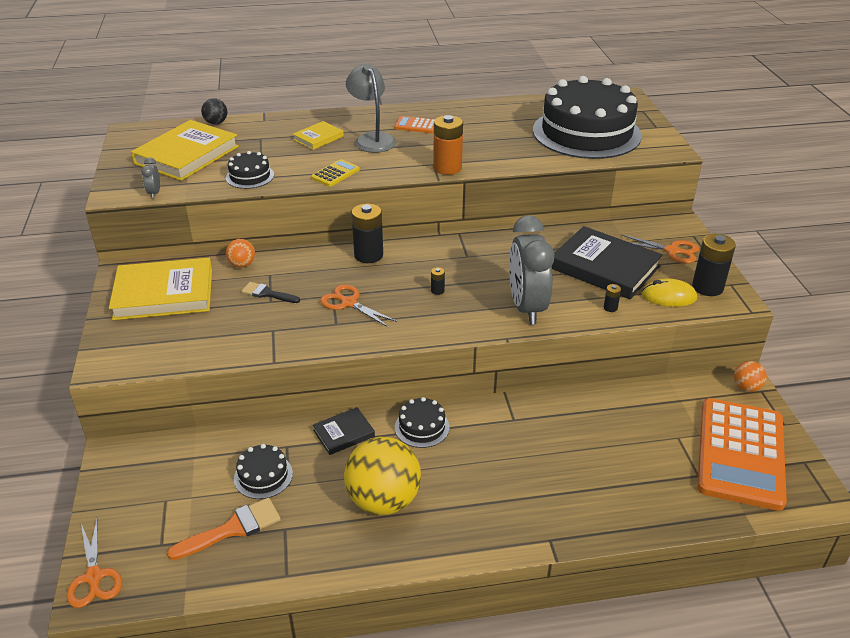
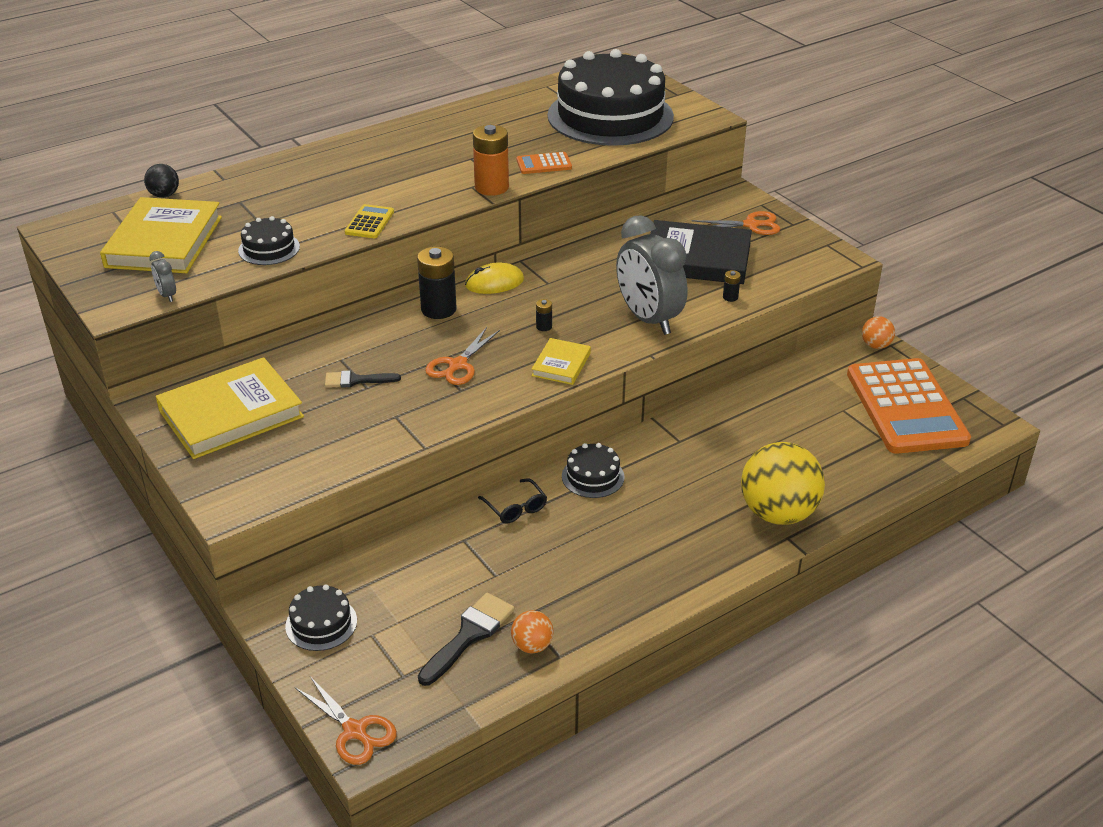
camera: 25 degrees left, 0 degrees up
orange brush [167,498,281,560] -> black brush [418,593,514,686]
orange ball [226,239,255,268] -> orange ball moved to [511,610,553,653]
black cake [234,444,293,499] -> black cake moved to [285,584,357,651]
yellow book [293,121,344,150] -> yellow book moved to [532,338,591,385]
black book [313,407,375,455] -> black glasses [478,478,547,523]
orange scissors [320,284,398,328] -> orange scissors turned 75 degrees counterclockwise [425,327,500,385]
yellow ball [344,437,421,515] -> yellow ball moved to [741,442,825,525]
grey lamp [346,63,396,153] -> none
orange calculator [394,116,435,133] -> orange calculator moved to [517,152,572,174]
yellow mouse [641,279,697,307] -> yellow mouse moved to [465,263,524,294]
black battery [692,234,736,296] -> none

